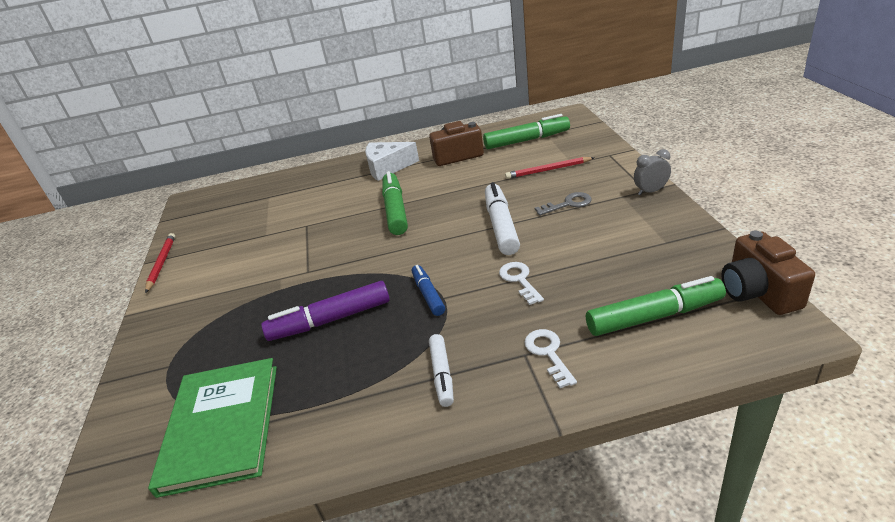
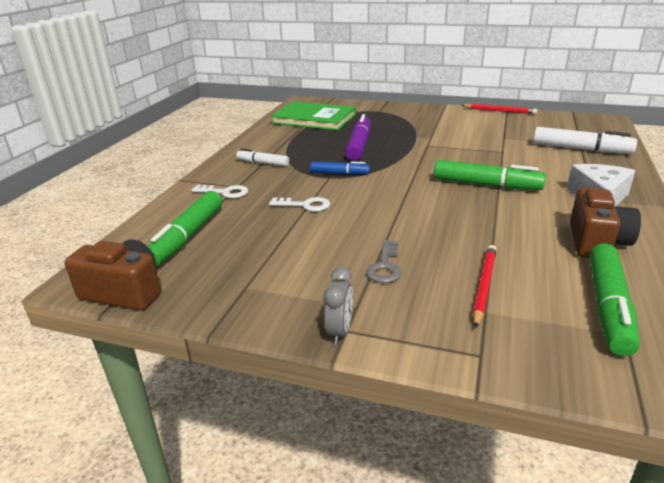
camera: 115 degrees right, 5 degrees down
white marker [485,182,520,255] -> white marker moved to [533,127,637,154]

